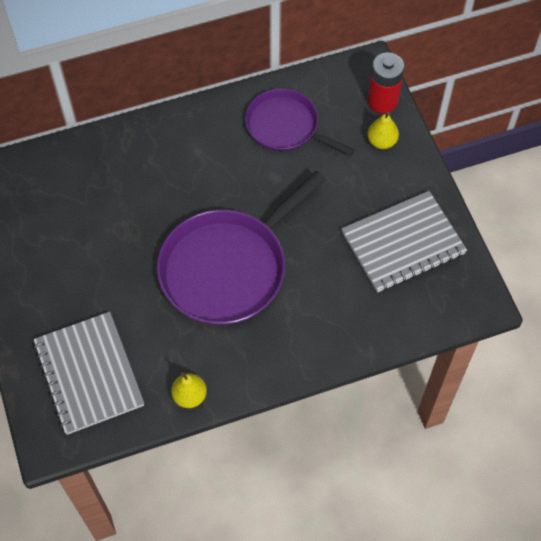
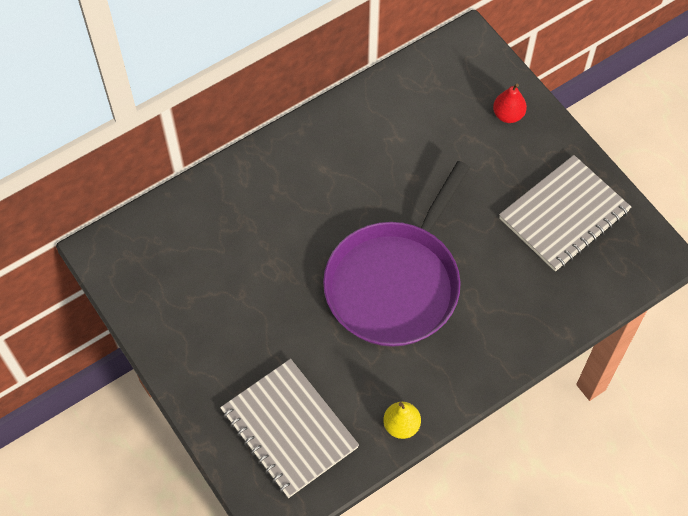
camera: 15 degrees left, 0 degrees up
purple pan [245,88,355,155] -> none
yellow pear [367,112,399,149] -> red pear [493,84,527,123]
red battery [368,52,404,113] -> none

